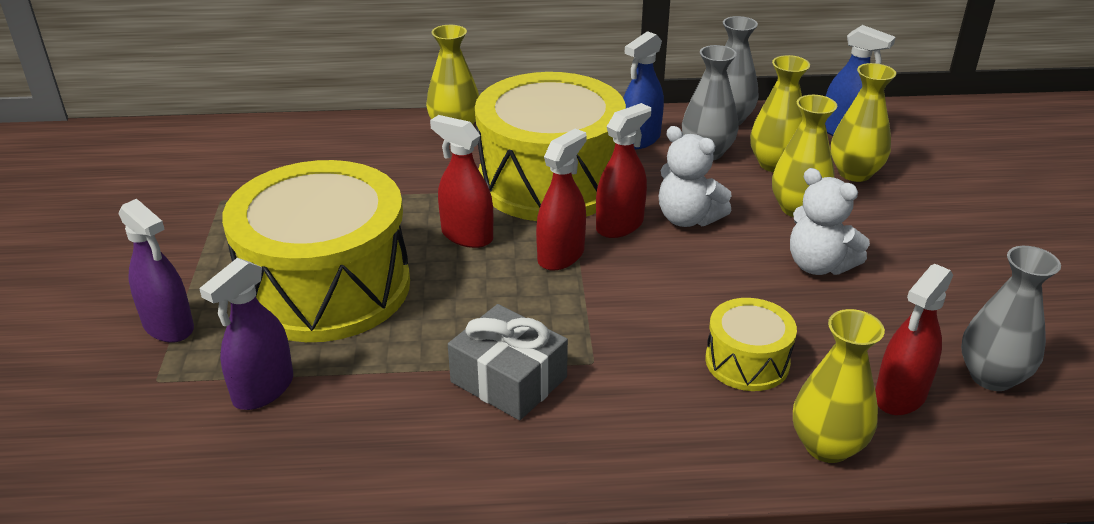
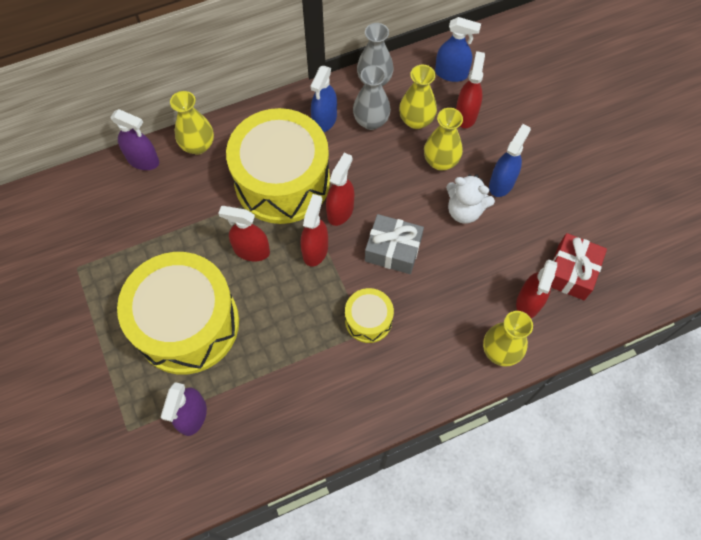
camera: 20 degrees left, 30 degrees up
purple spray bottle [119,199,194,343] -> purple spray bottle moved to [110,109,159,170]
grey gift [448,304,568,420] -> grey gift moved to [365,214,424,274]
white teddy bear [659,126,731,227] -> none
yellow drum [705,298,797,391] -> yellow drum moved to [345,288,394,343]
yellow vase [831,63,896,182] -> red spray bottle [456,51,485,128]
grey vase [961,246,1061,391] -> red gift [551,233,607,300]
none -> blue spray bottle [489,124,531,197]

